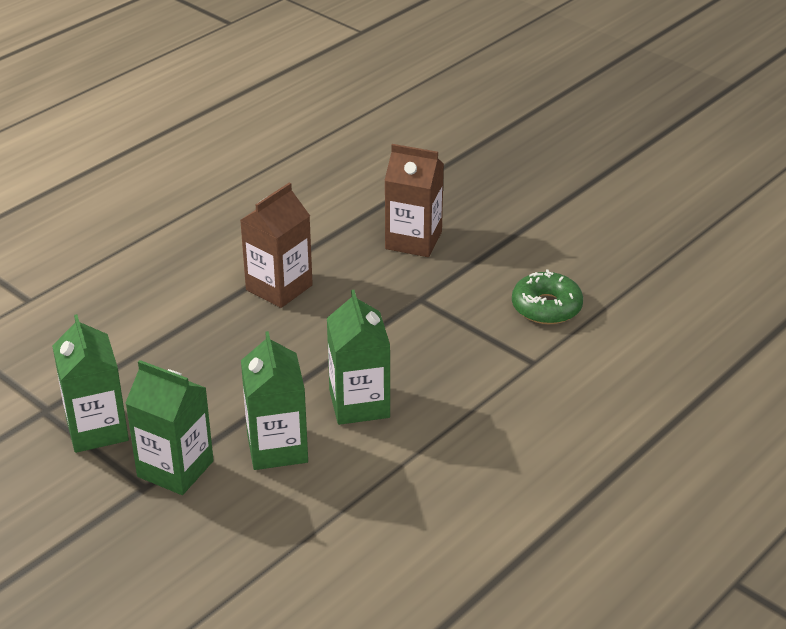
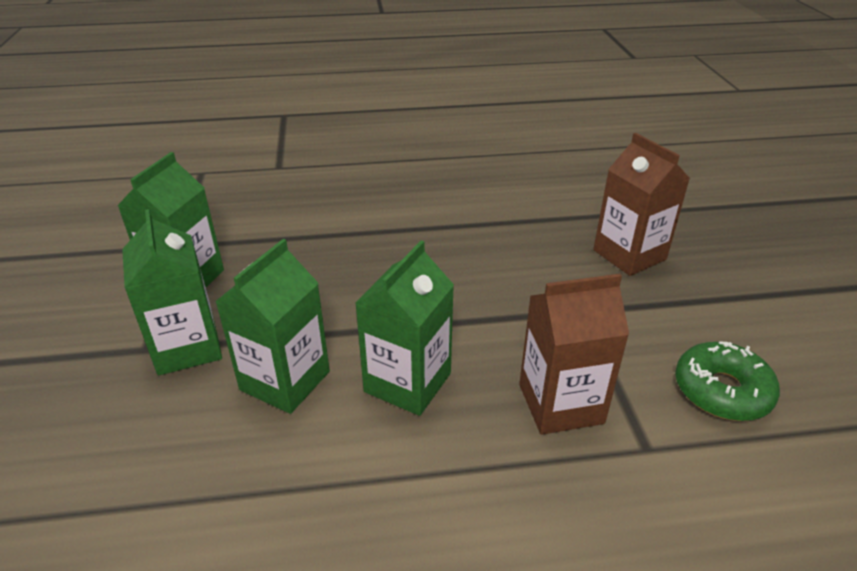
camera: 40 degrees right, 0 degrees up
brown carton [240,182,313,308] -> brown carton moved to [519,274,629,435]

